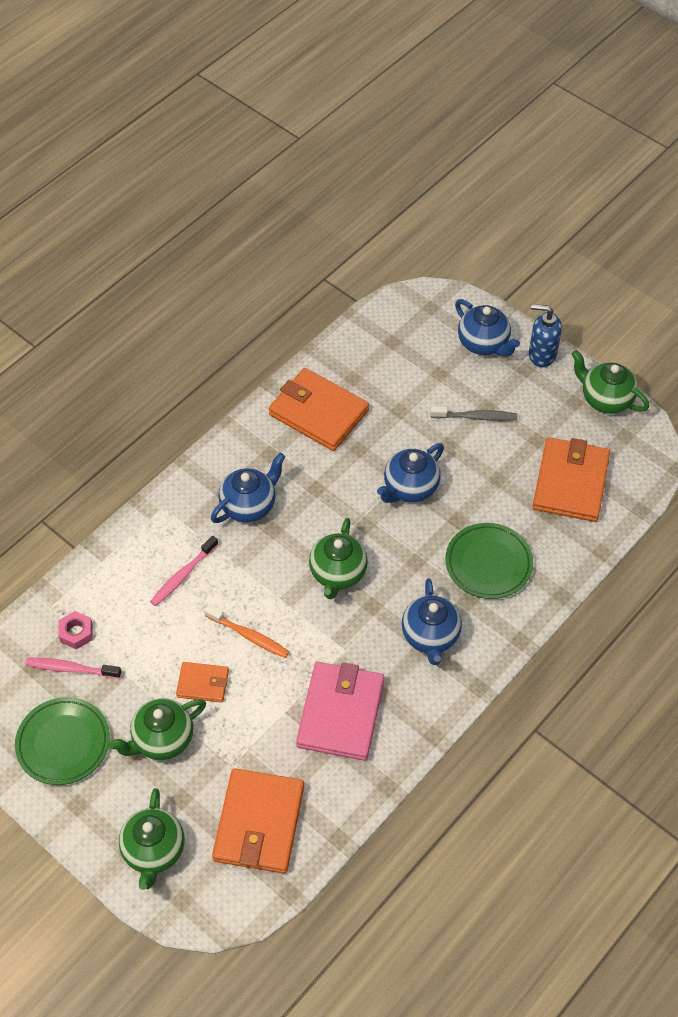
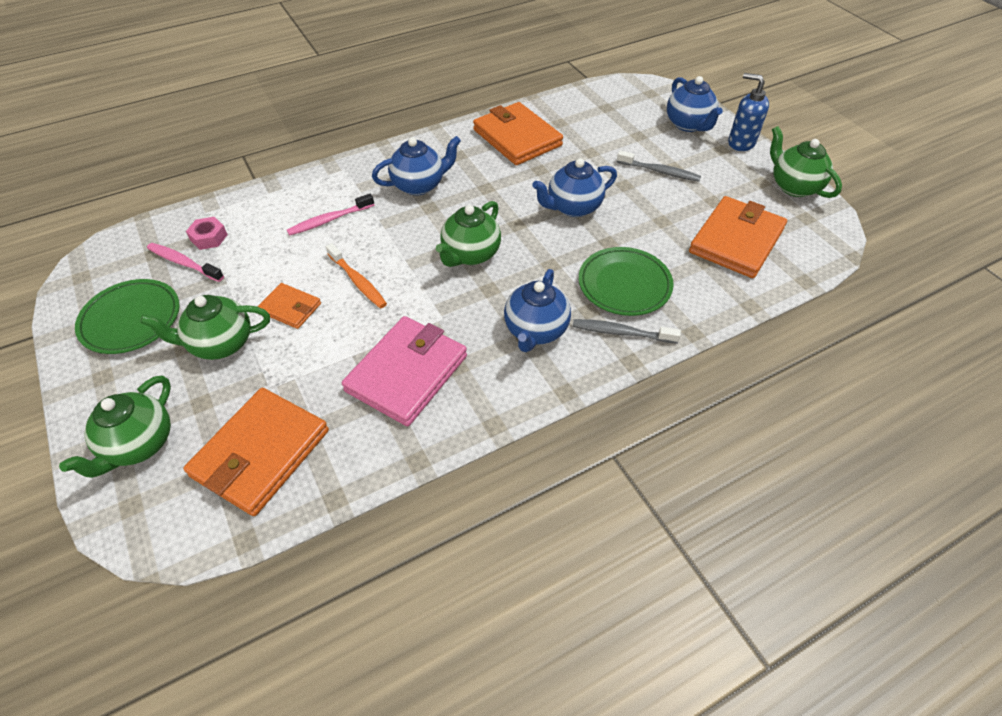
camera: 20 degrees right, 5 degrees down
none -> grey toothbrush [573,319,681,344]

